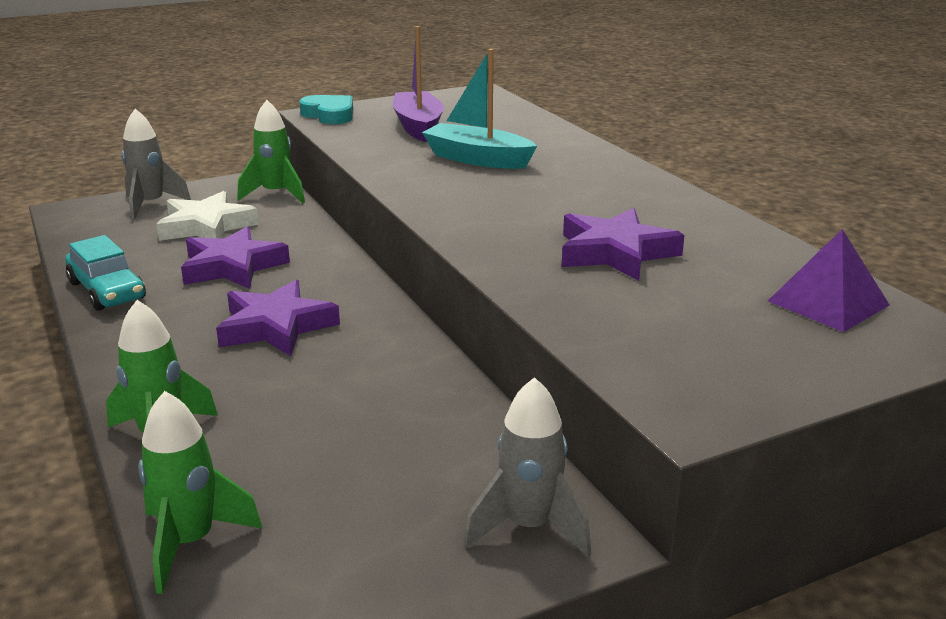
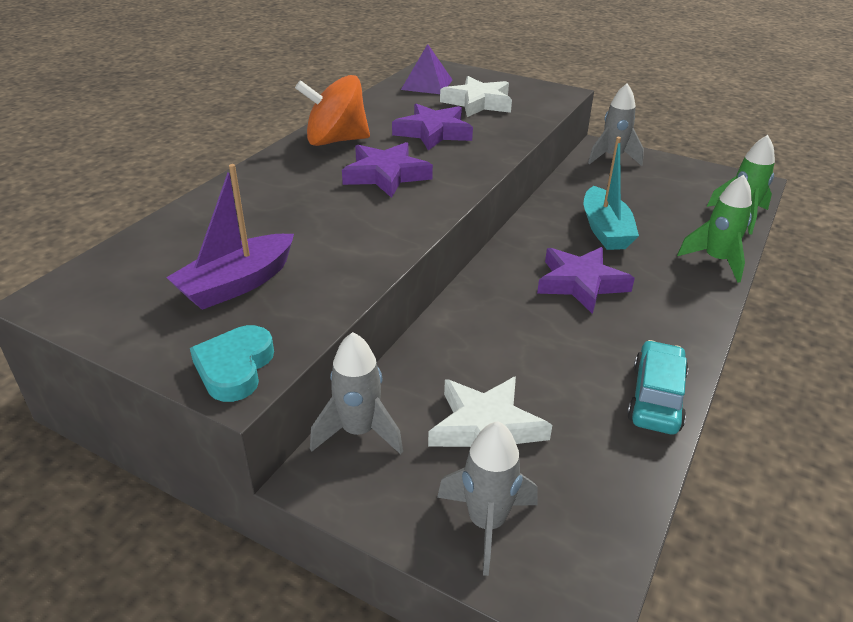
camera: 125 degrees left, 10 degrees up
purple star [181,226,290,289] -> purple star moved to [342,142,433,198]
green rocket [237,100,305,203] -> grey rocket [310,332,403,454]
turquoise boat [422,49,537,169] -> turquoise boat moved to [584,137,639,250]
none -> orange spinning top [295,75,370,146]
none -> white star [440,76,512,117]

